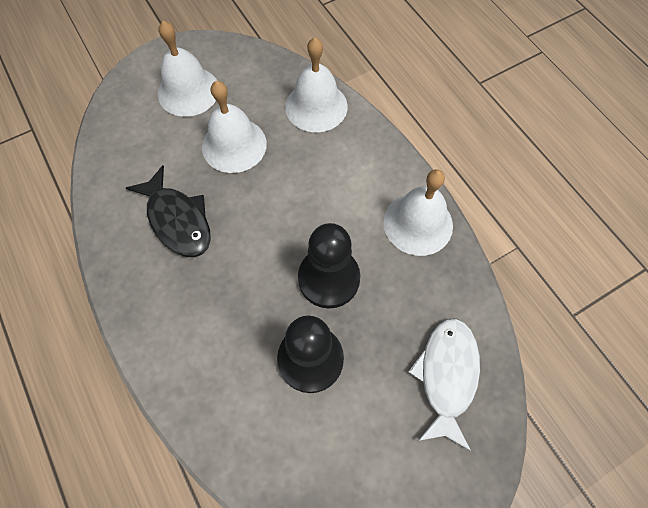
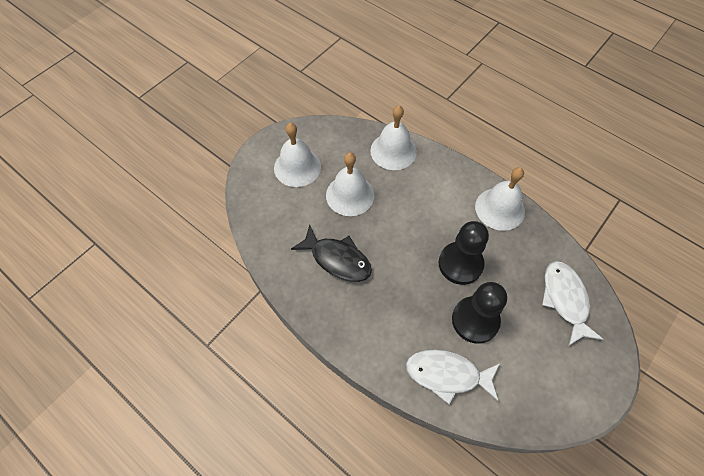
camera: 20 degrees left, 5 degrees down
none -> white fish [406,349,500,404]

